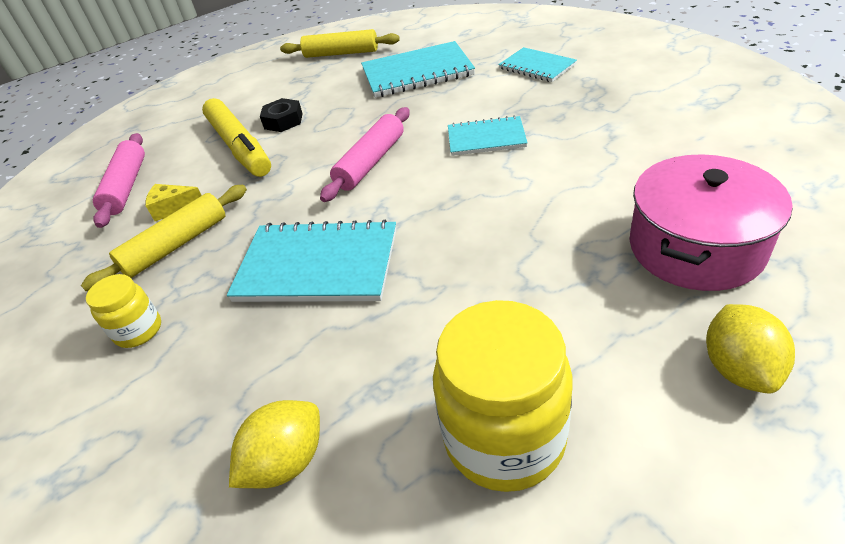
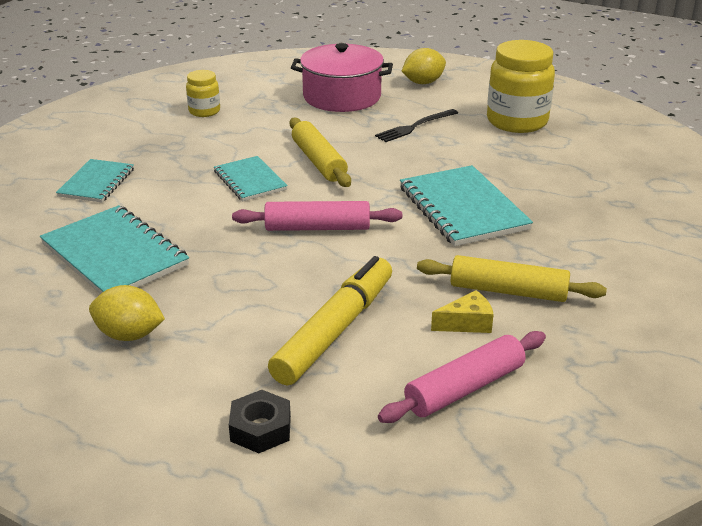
camera: 125 degrees left, 10 degrees down
yellow jar [86,274,161,348] -> yellow jar moved to [186,70,220,117]
yellow cheese [145,184,202,221] -> yellow cheese turned 75 degrees counterclockwise [431,290,494,333]
yellow lemon [229,400,320,488] -> yellow lemon moved to [89,285,165,341]
black nut [260,98,303,132] -> black nut moved to [229,390,291,453]
yellow rolling pin [280,29,400,58] -> yellow rolling pin moved to [290,118,351,187]
none -> black fork [375,109,458,142]

